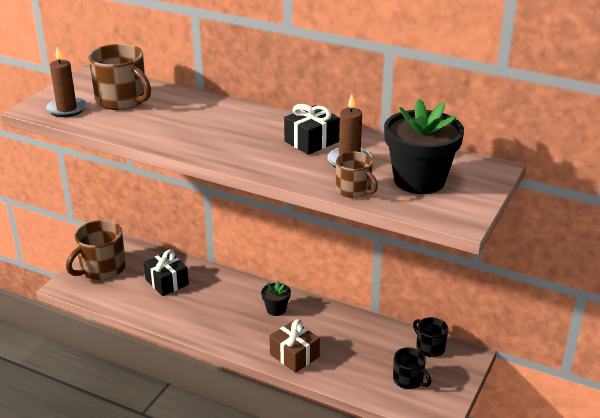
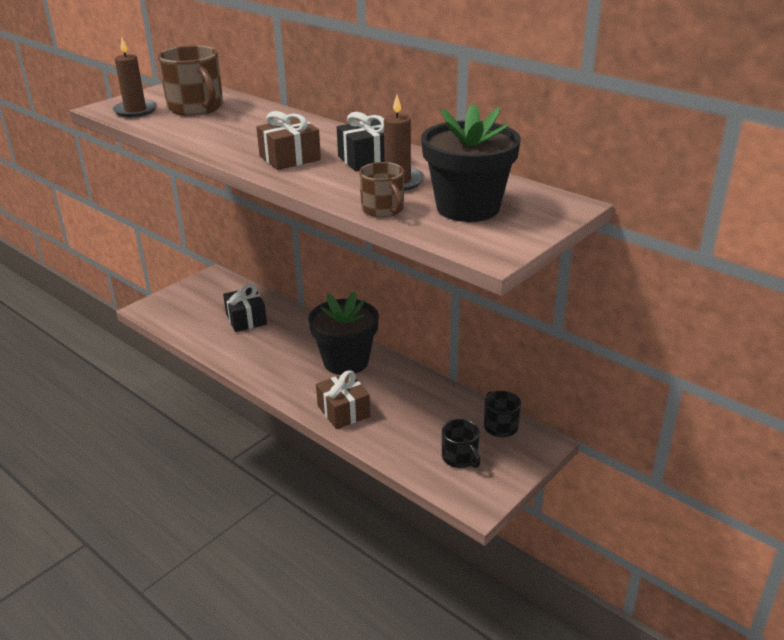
camera: 15 degrees right, 0 degrees up
brown mug [66,220,126,280] -> none
black flower pot [261,281,291,316] -> black flower pot [308,291,379,375], size x2.09
none -> brown gift [256,111,321,170]

